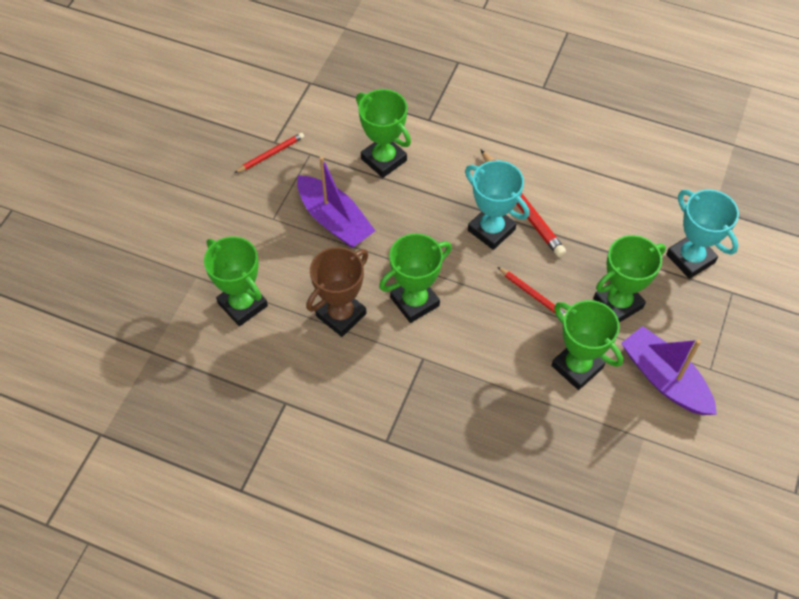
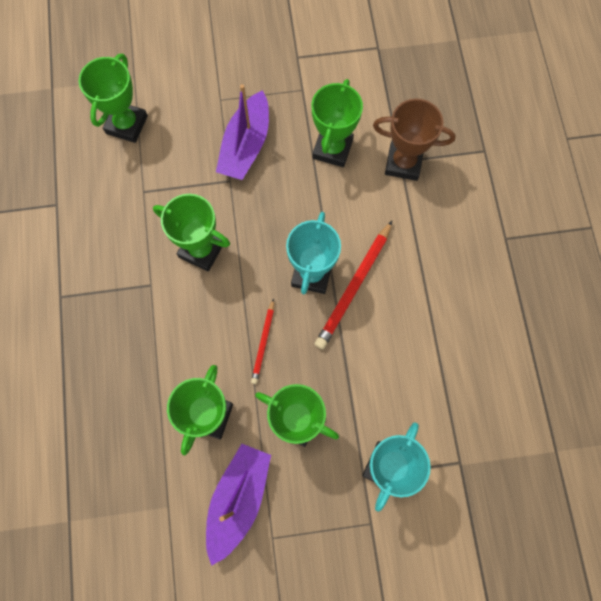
camera: 60 degrees right, 15 degrees up
red pencil [235,133,304,173] -> none
brown trophy [306,247,368,337] -> brown trophy moved to [373,99,456,181]

